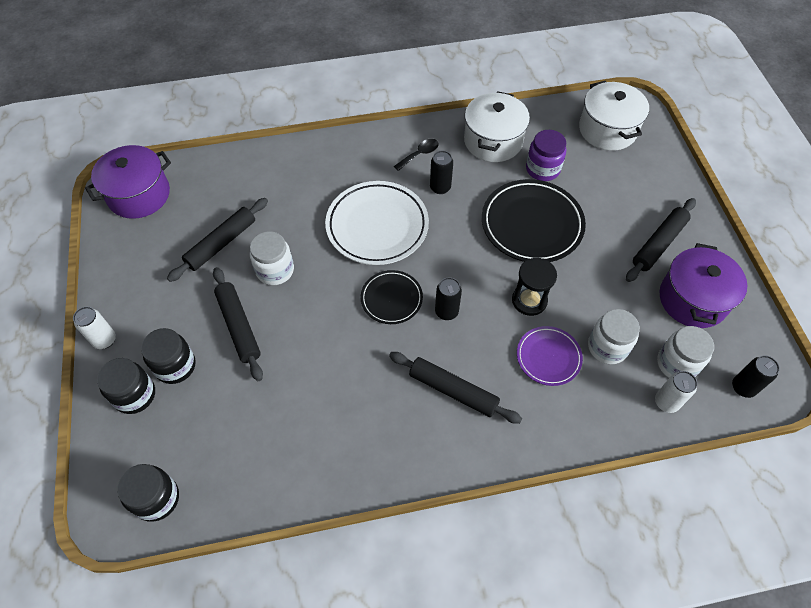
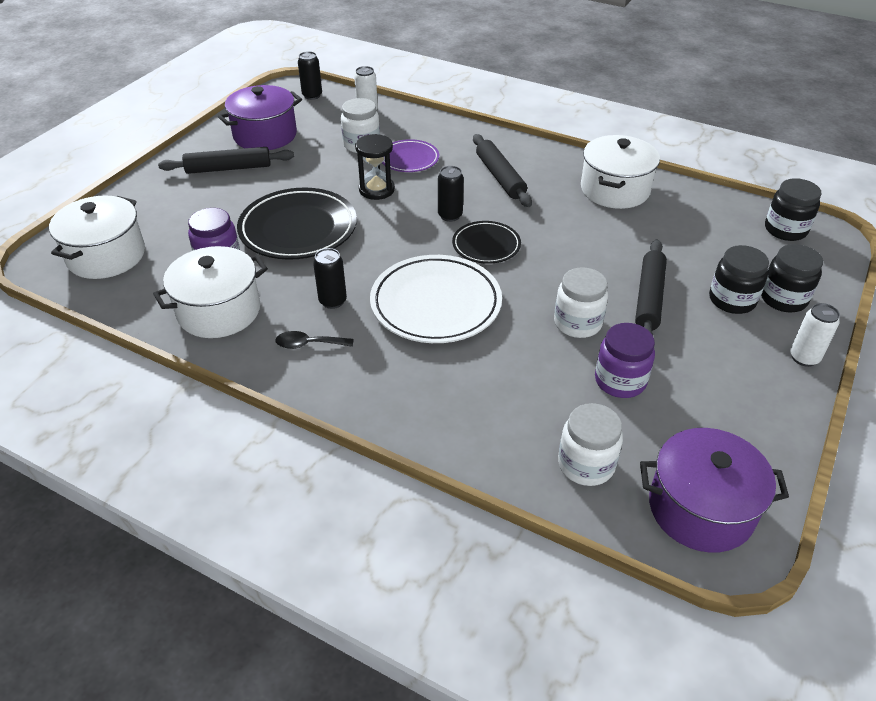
camera: 140 degrees left, 15 degrees down
black rolling pin [167,198,268,282] -> purple jar [595,323,655,398]
white jar [657,326,714,378] -> white jar moved to [558,403,623,486]
none -> white pot [581,135,660,209]

